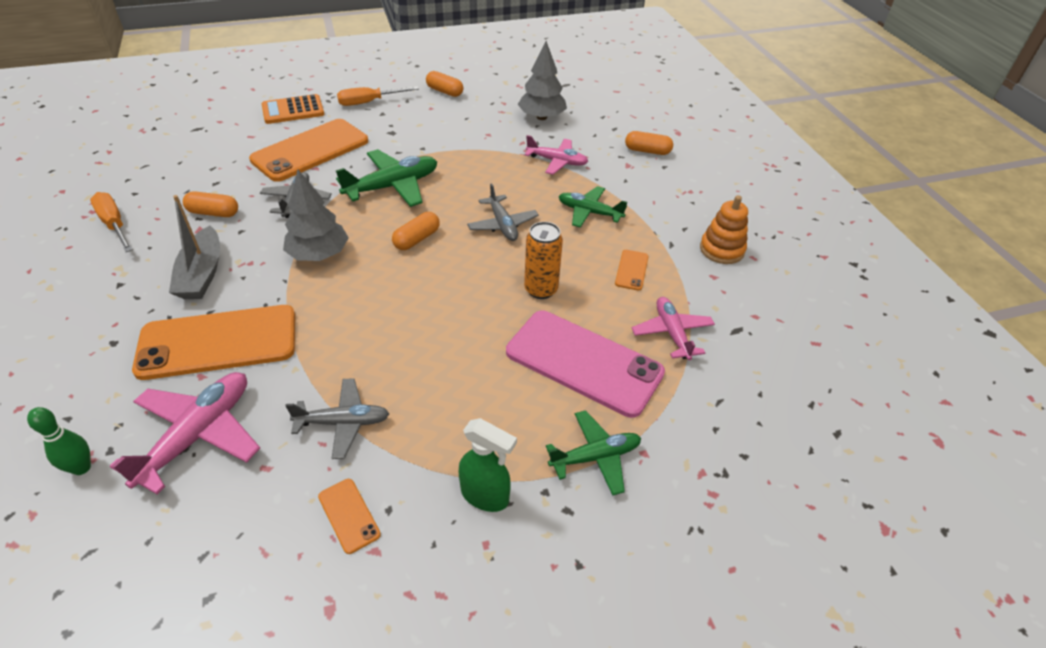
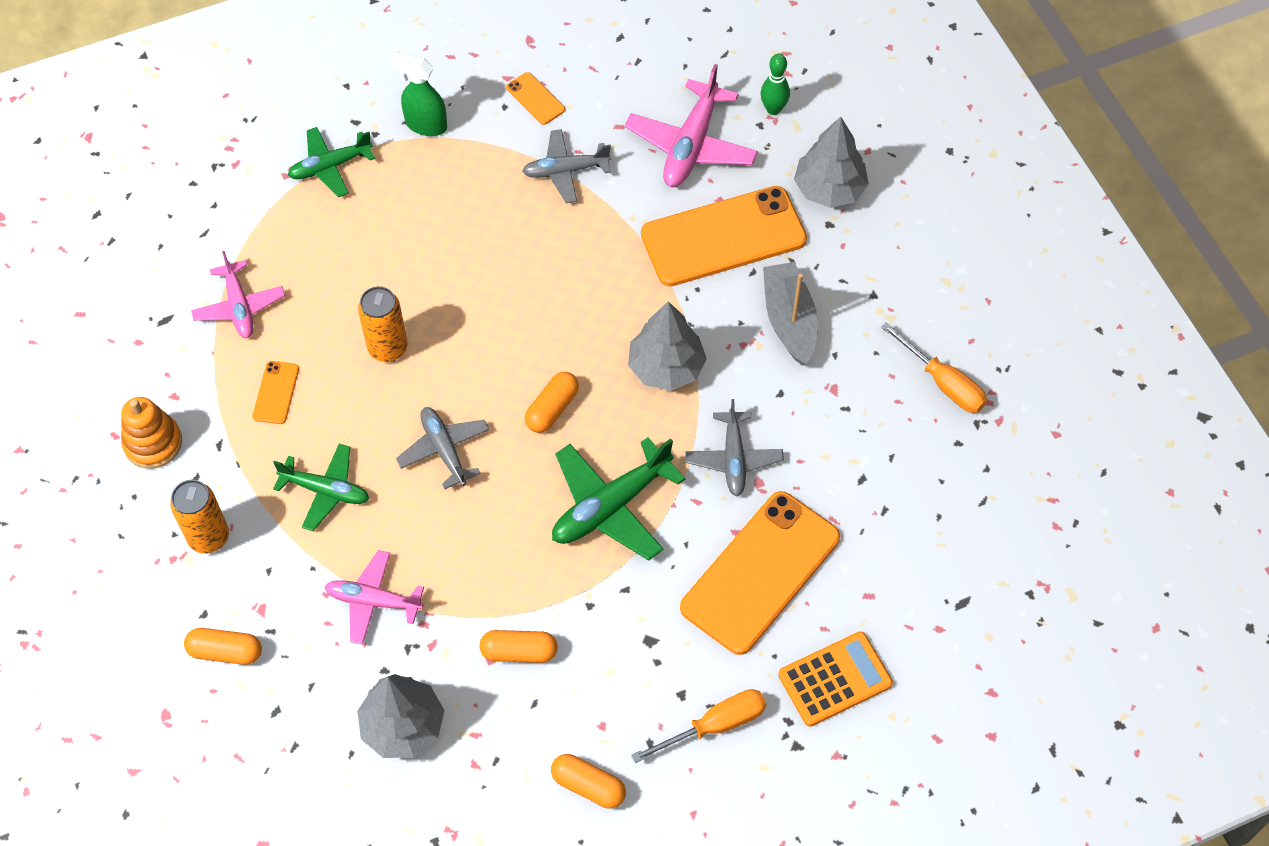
camera: 175 degrees right, 15 degrees up
orange capsule [183,191,238,217] -> orange capsule moved to [479,630,558,663]
pink phone [506,311,665,418] -> none
none -> orange can [170,480,229,554]
none -> grey tree [794,117,869,208]

